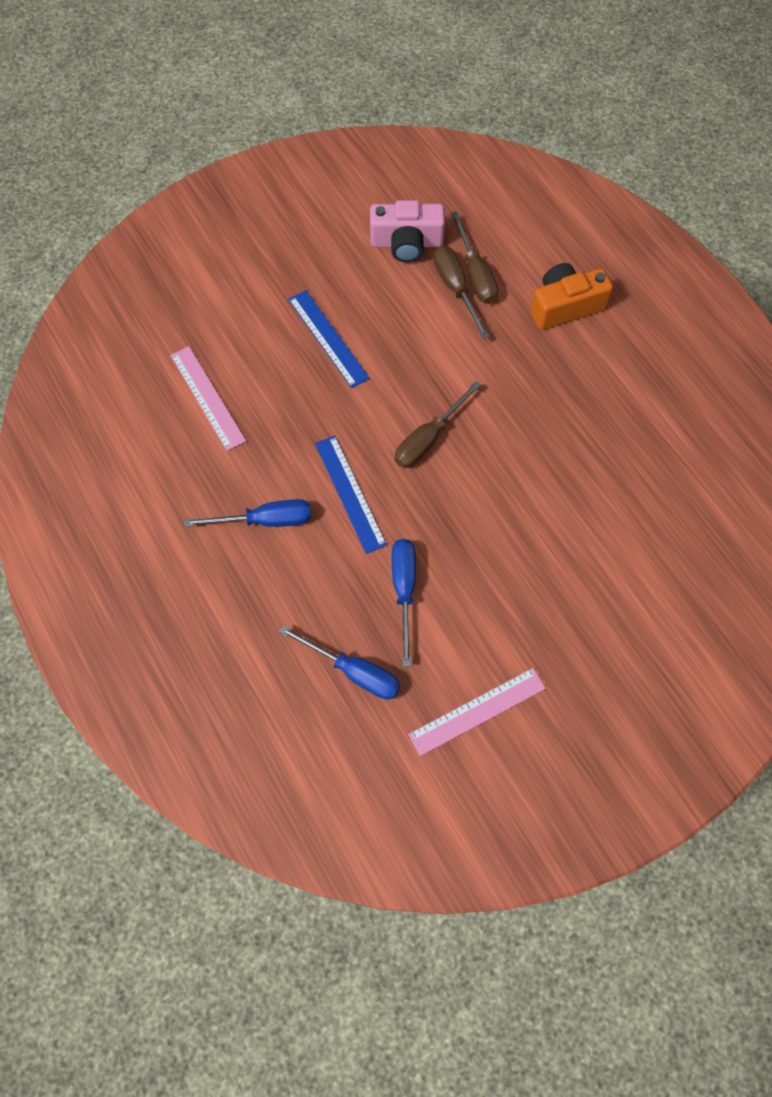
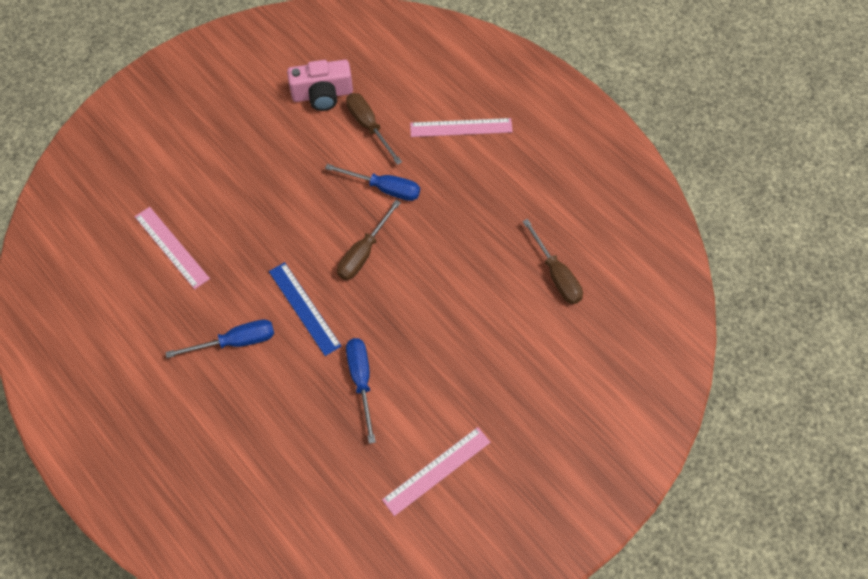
camera: 10 degrees left, 5 degrees down
blue screwdriver [279,625,400,699] -> blue screwdriver moved to [325,164,420,201]
blue ruler [288,290,370,388] -> none
brown screwdriver [451,211,498,304] -> brown screwdriver moved to [522,219,583,304]
orange camera [530,263,613,330] -> pink ruler [410,118,513,137]

